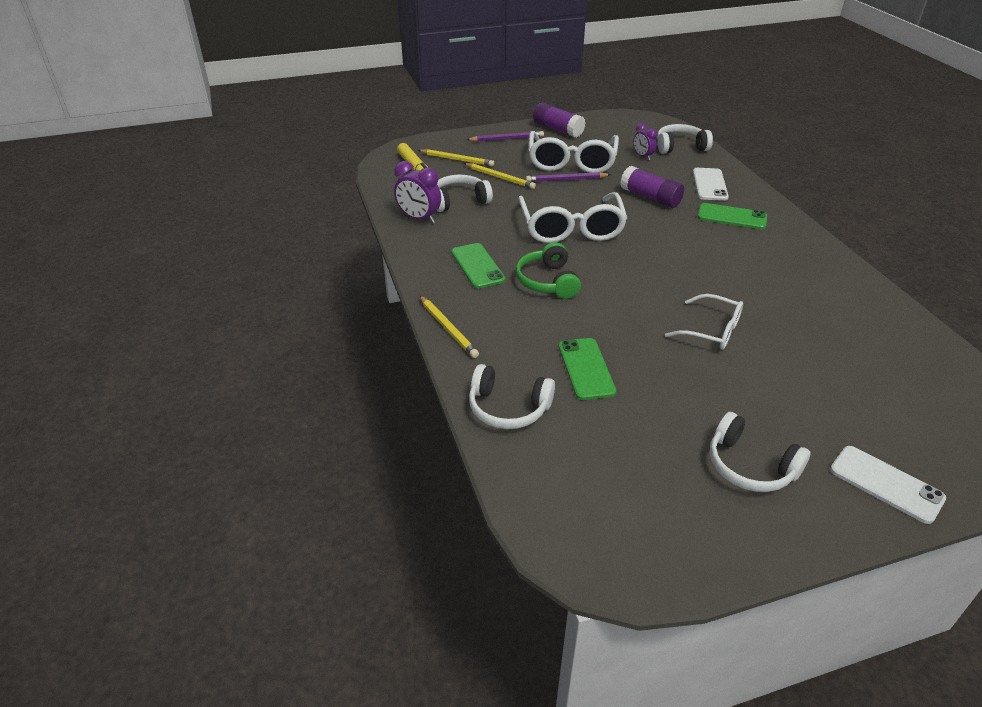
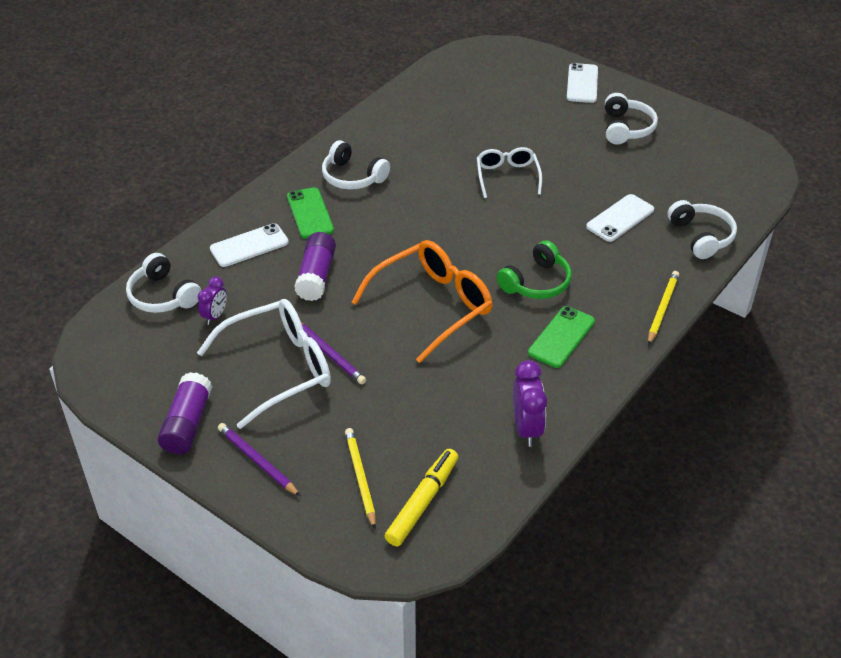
camera: 125 degrees left, 5 degrees up
white headphones [437,175,493,212] -> white headphones moved to [322,140,390,190]
yellow pencil [464,163,536,189] -> none
white glasses [518,192,627,243] -> orange glasses [351,240,492,363]
green phone [559,338,616,400] -> white phone [586,194,654,242]

